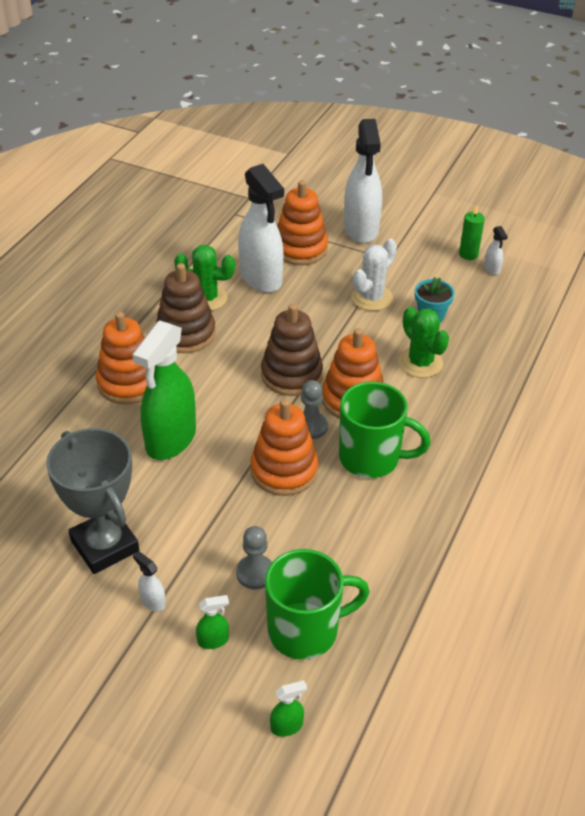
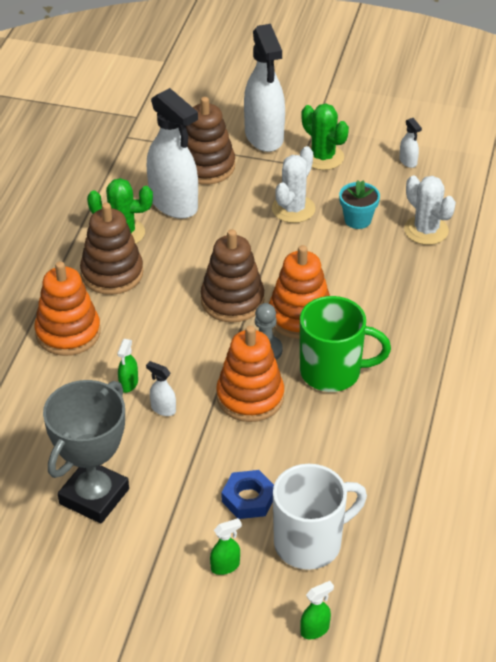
camera: 10 degrees left, 0 degrees up
grey trophy [46,428,139,574] -> grey trophy turned 75 degrees clockwise [43,380,129,523]
green spray bottle [132,320,196,460] -> green spray bottle [117,339,138,393], size x0.40
white spray bottle [133,551,166,612] -> white spray bottle moved to [146,361,176,416]
grey pawn [236,526,272,590] -> blue nut [222,470,274,519]
green mug [265,549,370,660] -> white mug [273,464,367,570]
orange stacking toy [277,180,328,265] -> brown stacking toy [186,97,235,184]
green cactus [398,307,449,378] -> green cactus moved to [301,104,349,170]
green candle [459,205,485,260] -> none
none -> white cactus [404,176,456,245]

